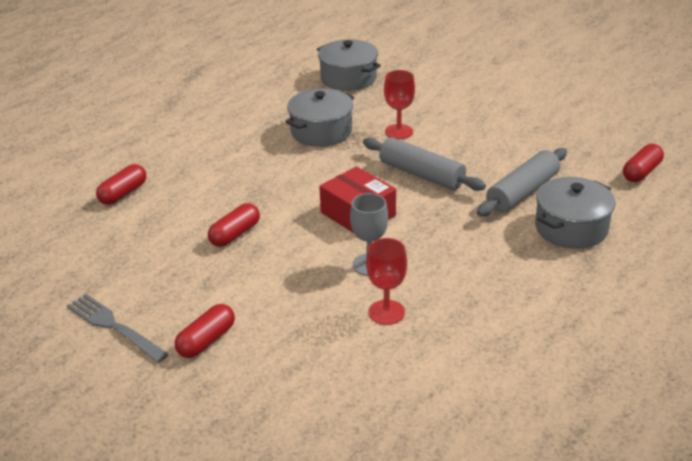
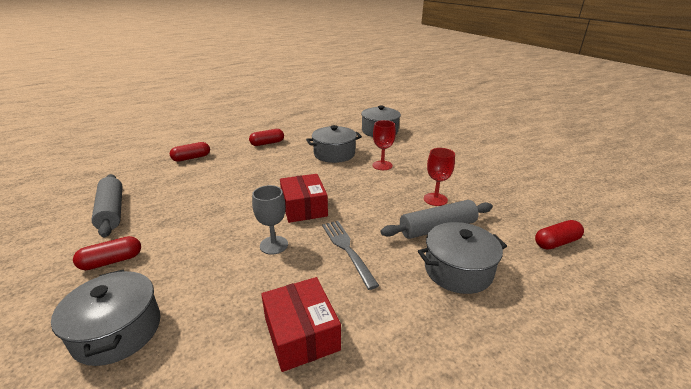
camera: 25 degrees right, 5 degrees down
grey fork [67,294,169,363] -> grey fork moved to [322,221,379,290]
red capsule [208,203,260,247] -> red capsule moved to [249,129,284,146]
grey rolling pin [363,137,486,191] -> grey rolling pin moved to [91,174,123,238]
red goblet [366,238,407,325] -> red goblet moved to [424,148,455,206]
none -> grey pot [51,270,161,366]
none -> red box [261,277,341,372]

